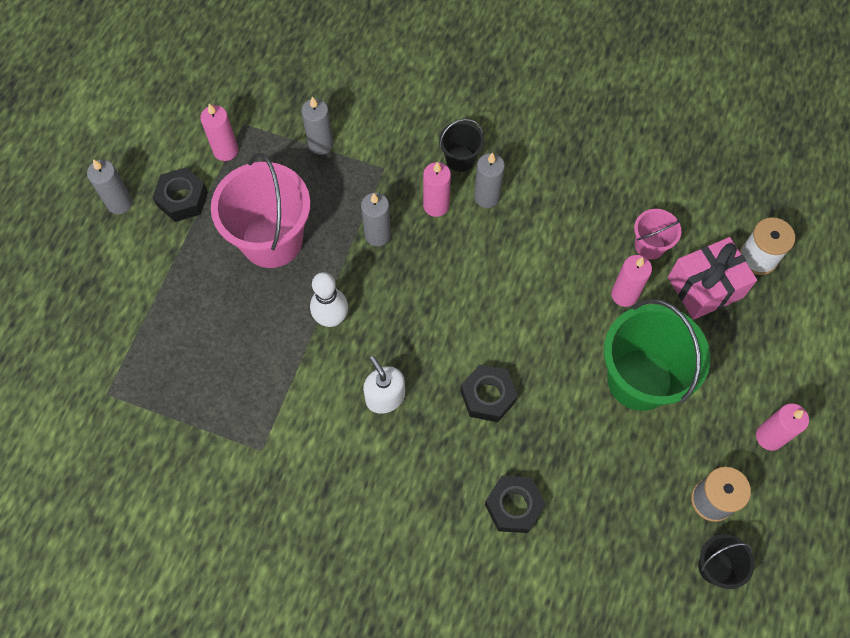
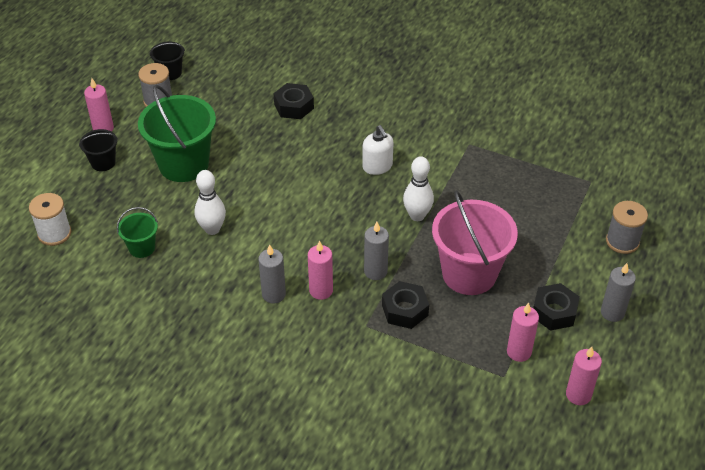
camera: 175 degrees left, 20 degrees down
grey candle [301,97,334,155] -> none
black bucket [439,119,484,172] -> black bucket moved to [79,129,118,171]
black nut [461,365,518,422] -> black nut moved to [382,281,429,329]
pink candle [611,255,652,307] -> pink candle moved to [566,347,602,405]
pink bucket [634,209,681,259] -> green bucket [117,207,158,258]
pink gift [668,237,757,320] -> none
none -> white bowling pin [195,170,226,235]
none -> grey spool [606,201,648,254]

